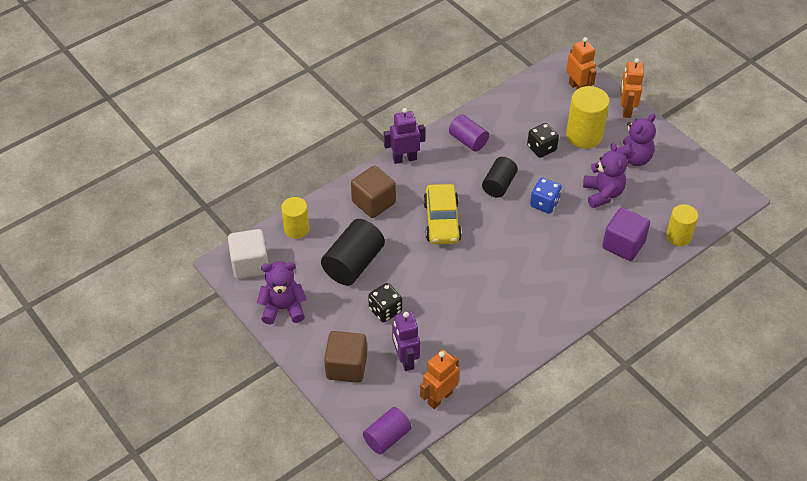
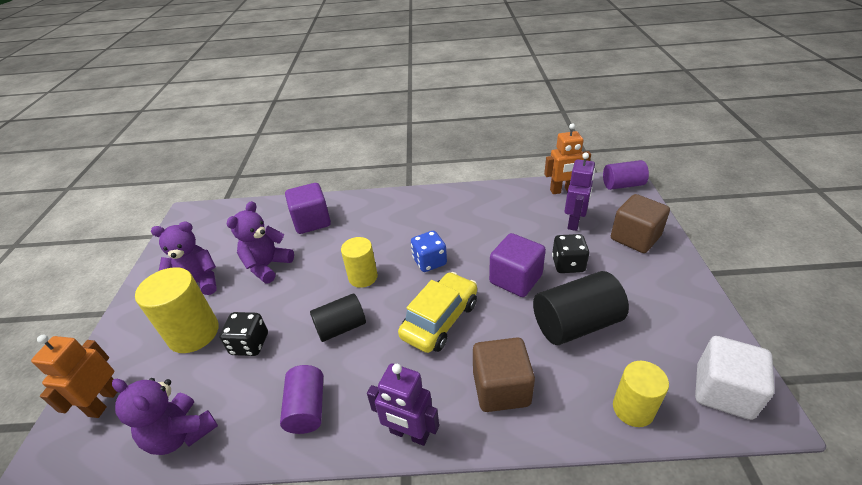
camera: 140 degrees left, 10 degrees down
purple teddy bear [257,262,307,325] -> purple teddy bear moved to [112,378,218,455]
blue dice [530,178,562,214] -> blue dice moved to [411,231,447,272]
orange robot [620,58,644,118] -> none
yellow cylinder [666,204,698,246] -> yellow cylinder moved to [341,237,378,288]
none -> purple cube [489,233,546,297]

